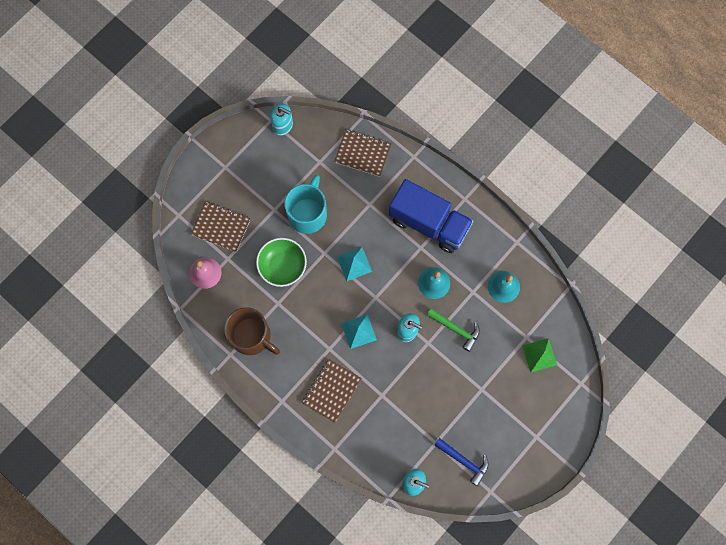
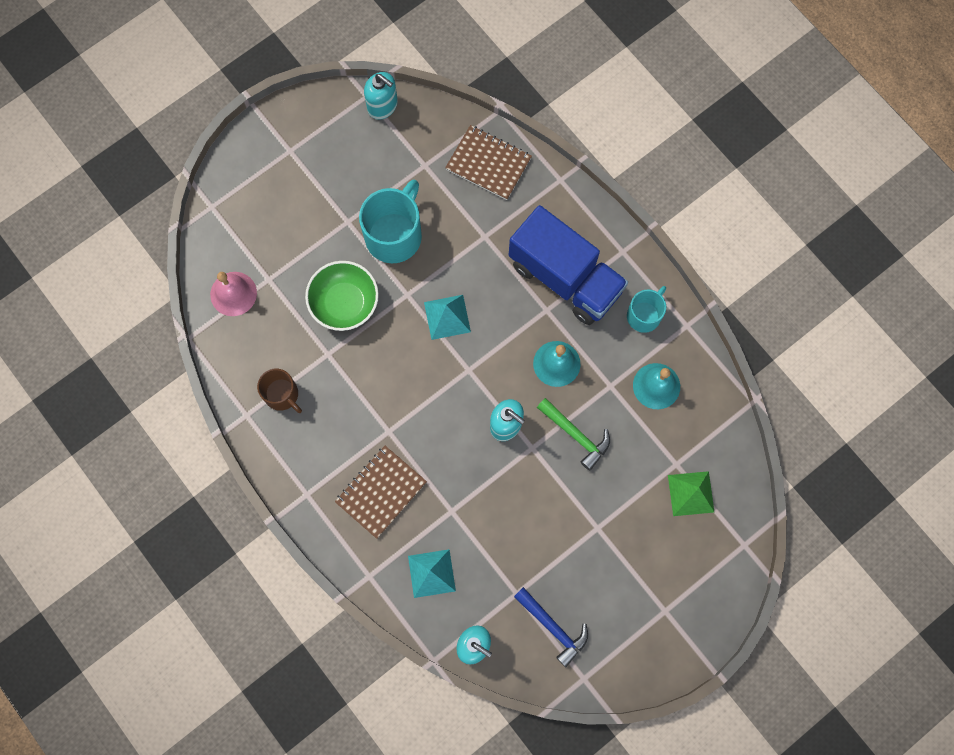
camera: 10 degrees right, 0 degrees up
brown notebook [190,201,251,252] -> none
brown mug [224,307,280,355] -> brown mug [257,369,302,413], size x0.59
turquoise pyramid [341,314,377,349] -> turquoise pyramid moved to [408,549,456,598]
none -> turquoise mug [627,286,666,333]

